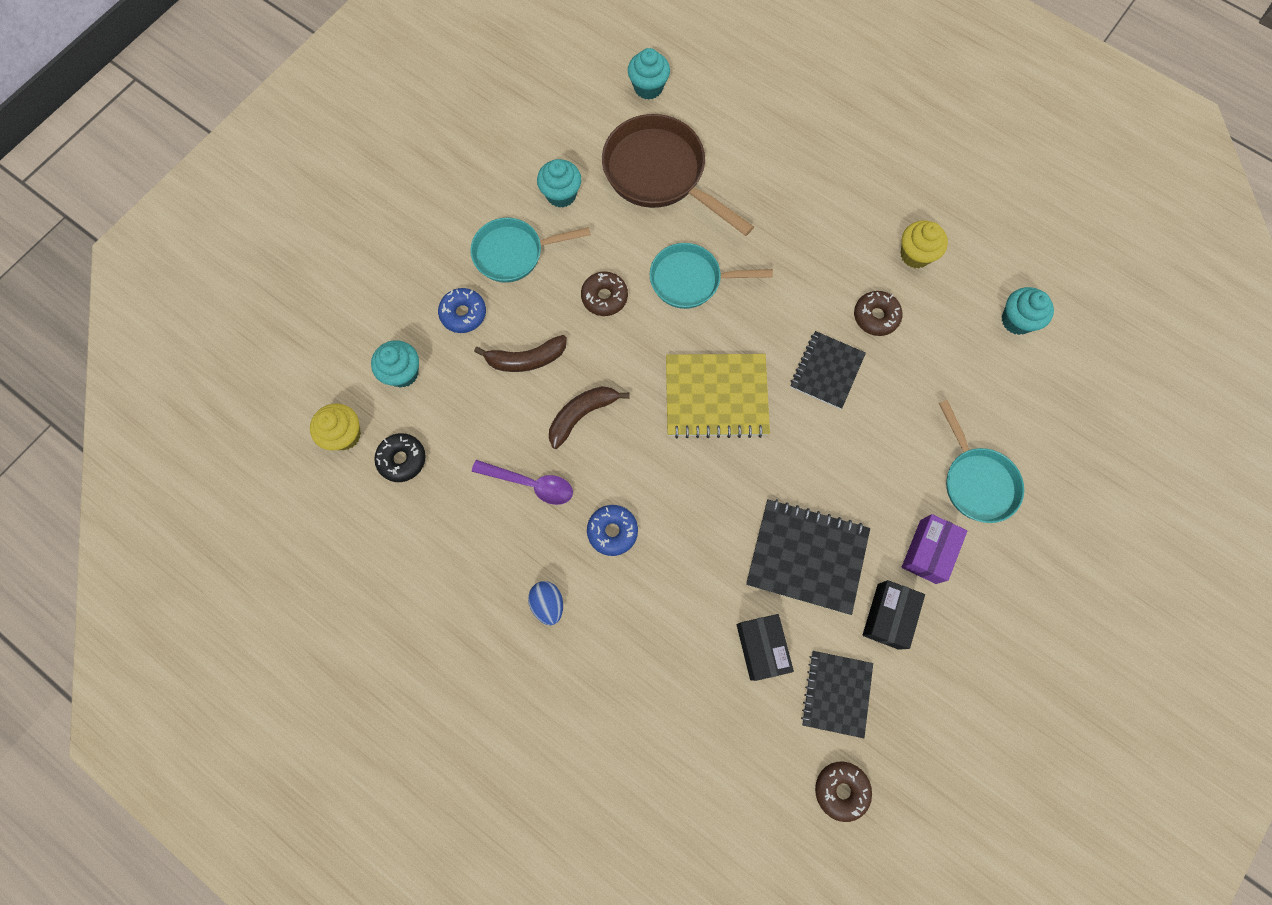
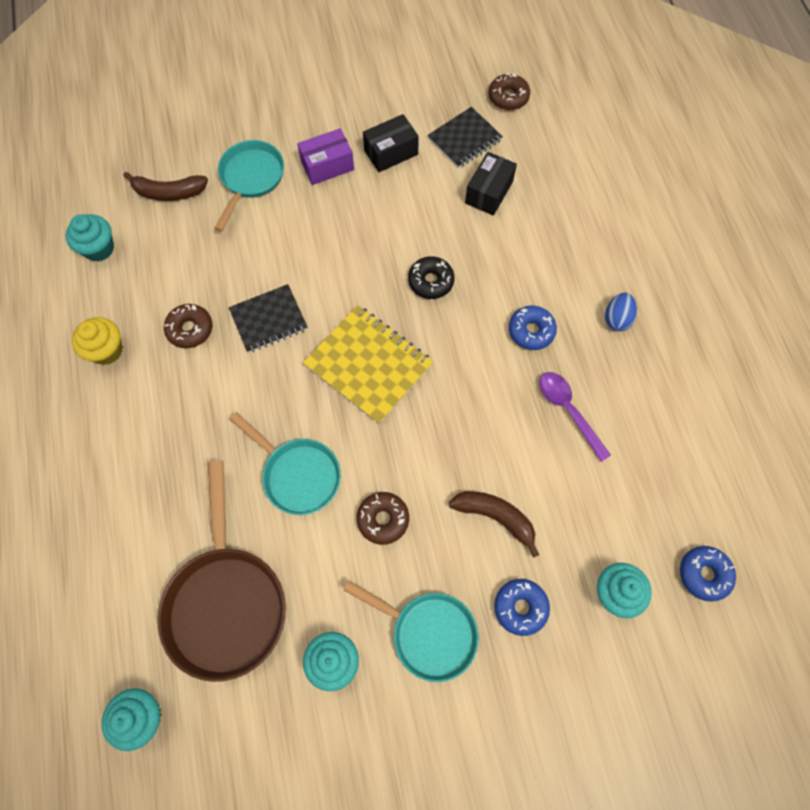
camera: 140 degrees left, 5 degrees down
yellow cupcake [310,404,361,450] -> blue donut [680,546,736,601]
black donut [374,433,426,482] -> black donut moved to [408,256,454,299]
brown banana [549,386,629,449] -> brown banana moved to [123,172,208,201]
black notebook [746,499,870,615] -> none

